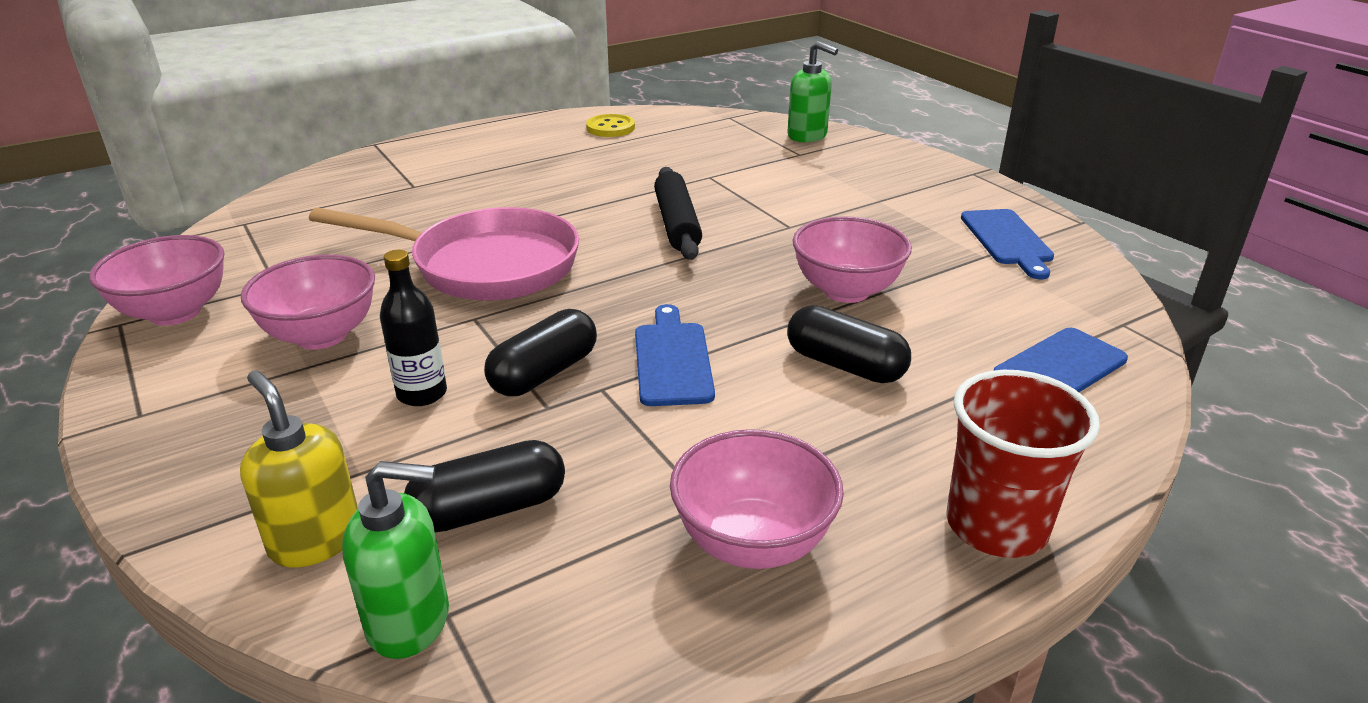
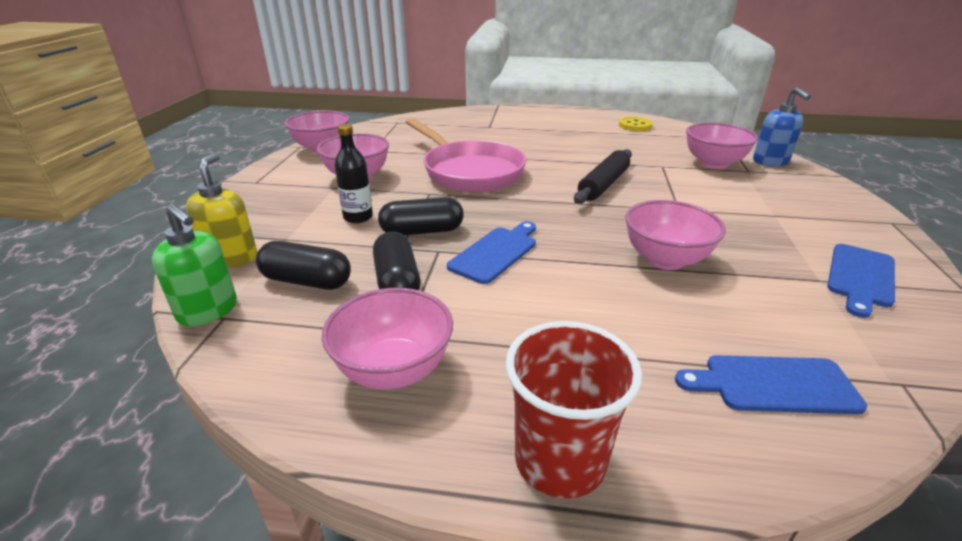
camera: 40 degrees right, 0 degrees up
green soap dispenser [787,41,838,142] -> blue soap dispenser [753,87,811,166]
black capsule [787,305,911,383] -> black capsule moved to [373,231,421,290]
none -> pink bowl [686,123,758,169]

